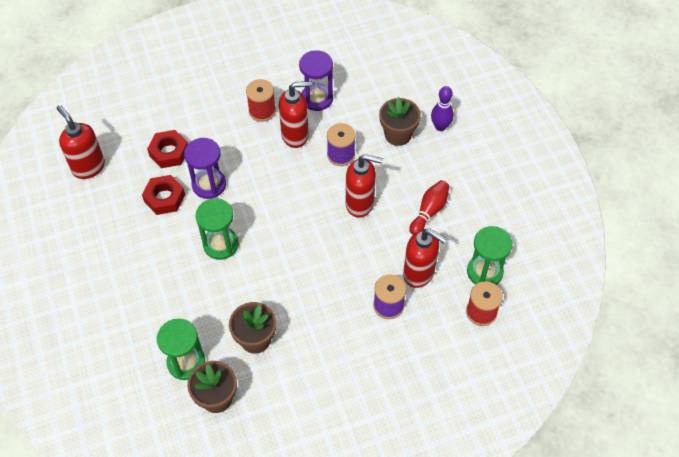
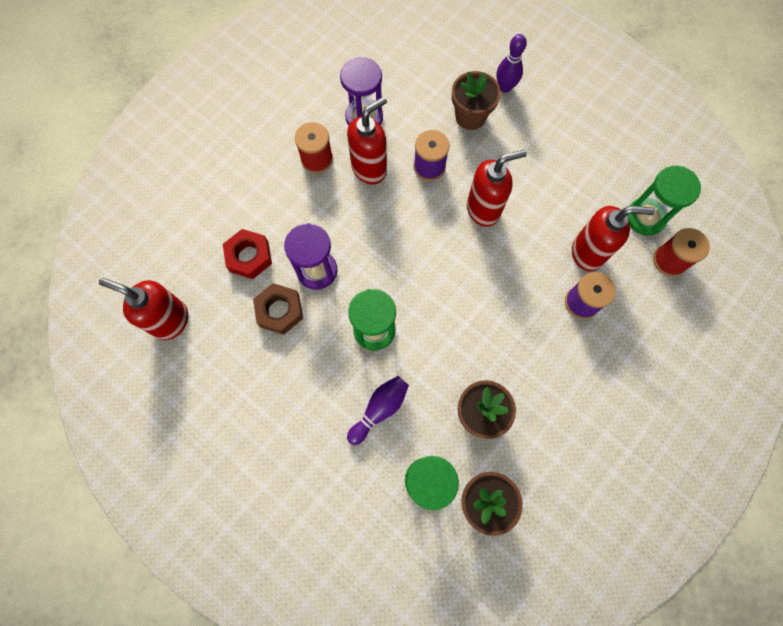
camera: 30 degrees left, 15 degrees up
red nut [142,175,185,215] -> brown nut [253,283,303,335]
red bowling pin [409,180,450,235] -> none
none -> purple bowling pin [347,376,409,445]

